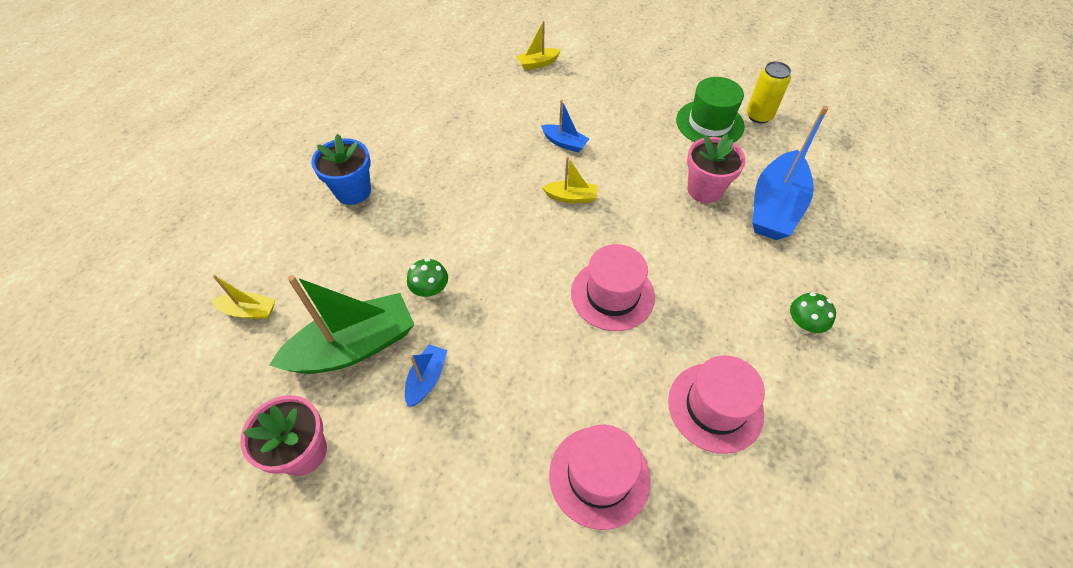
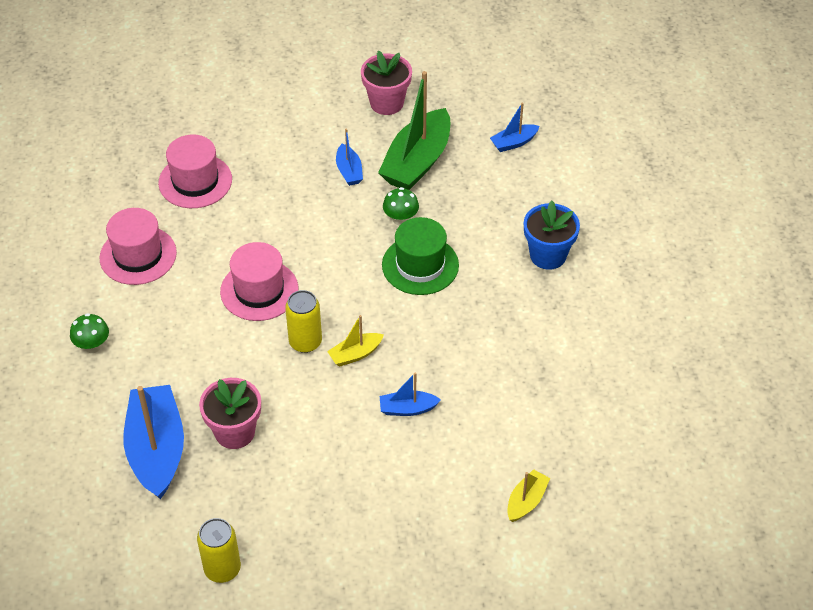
camera: 145 degrees right, 5 degrees down
yellow boat [211,275,275,319] -> blue boat [490,102,539,152]
green hat [676,77,745,143] -> green hat moved to [382,217,459,295]
none -> yellow can [285,290,322,353]

